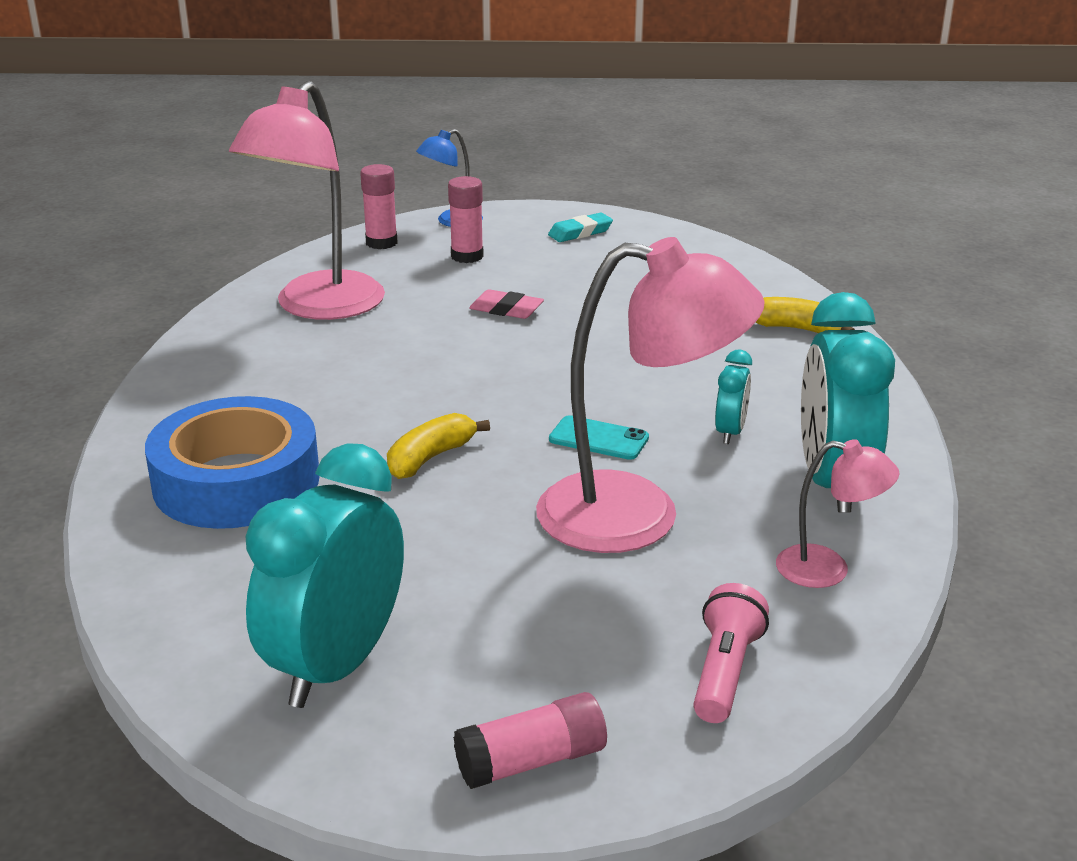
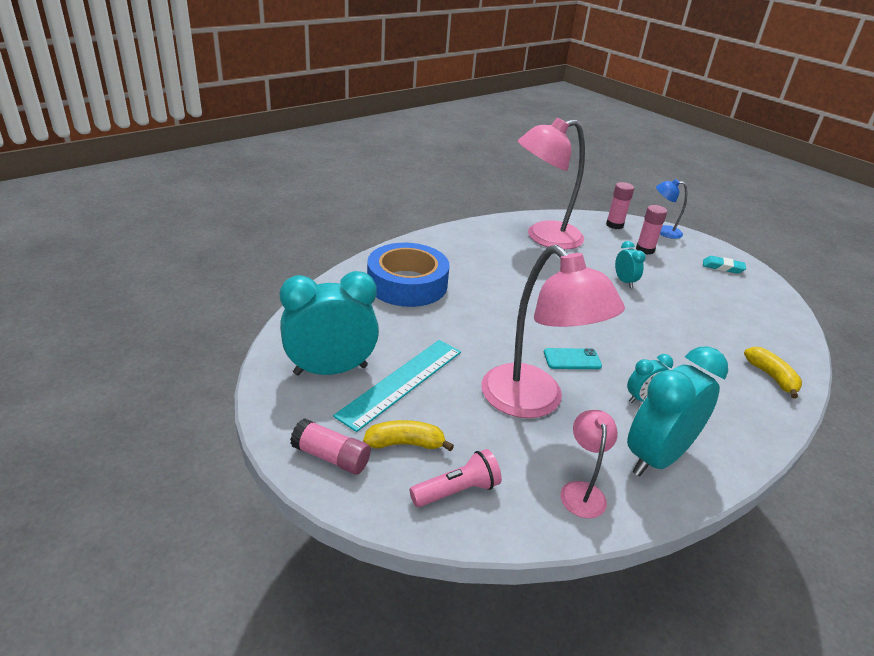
camera: 45 degrees right, 5 degrees up
yellow banana [387,413,490,479] -> yellow banana moved to [363,420,454,451]
pink eraser [469,289,544,319] -> turquoise clock [615,241,646,288]
turquoise phone [549,415,649,460] -> turquoise phone turned 75 degrees counterclockwise [544,348,602,369]
pink lamp [776,439,899,588] -> pink lamp turned 150 degrees counterclockwise [561,410,618,518]
none -> turquoise ruler [333,340,461,432]

